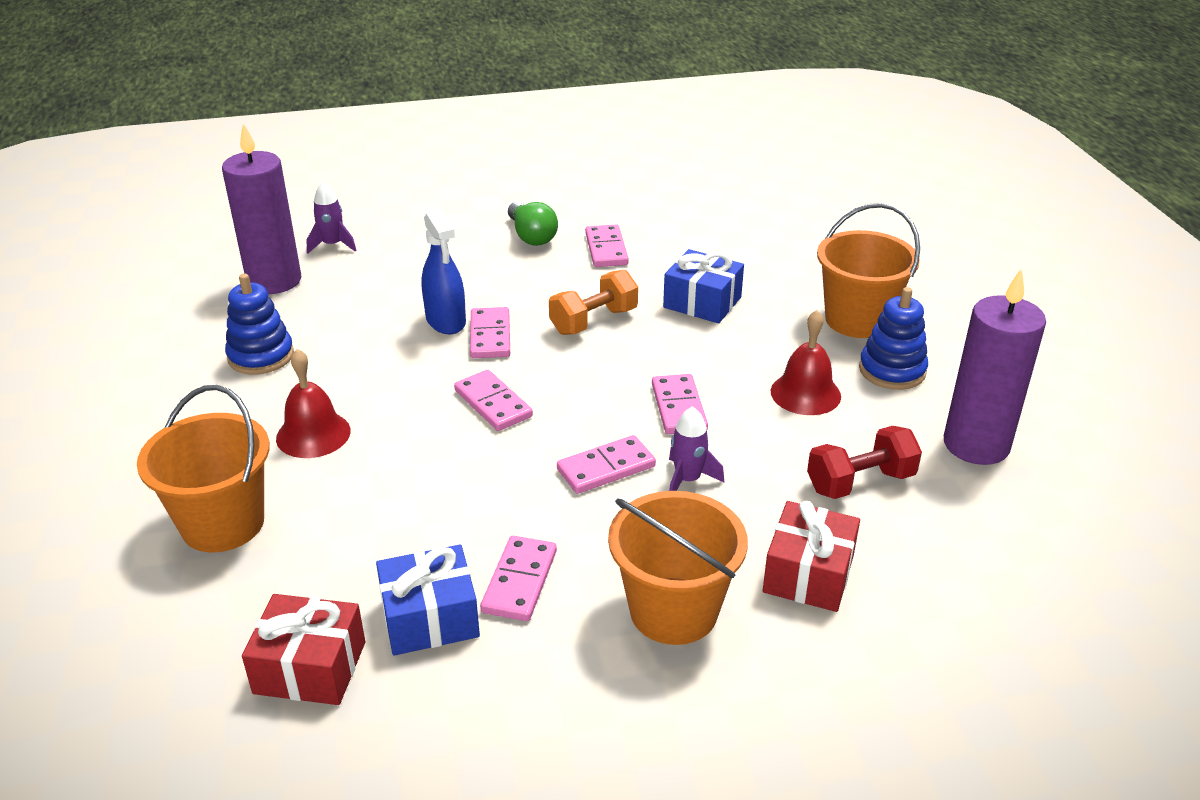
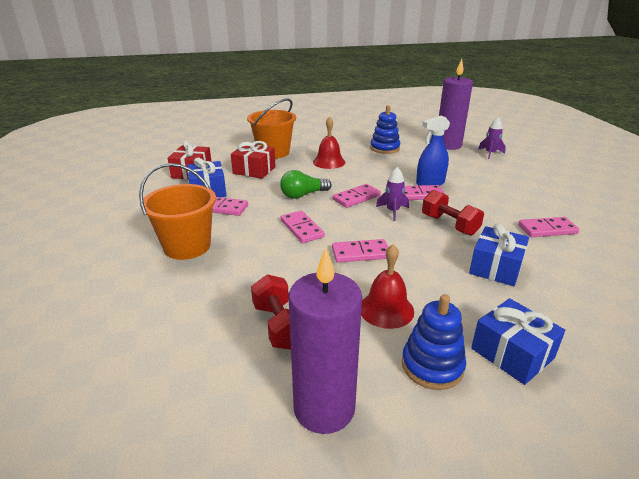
camera: 90 degrees right, 5 degrees down
green light bulb [508,202,558,246] -> green light bulb moved to [280,170,332,199]
orange dumbbell [549,270,638,335] -> red dumbbell [422,190,484,236]
purple rocket [669,406,724,491] -> purple rocket moved to [376,167,409,221]
red gift [763,501,860,612] -> red gift moved to [231,141,276,179]
orange bucket [817,203,920,338] -> blue gift [471,298,565,385]

